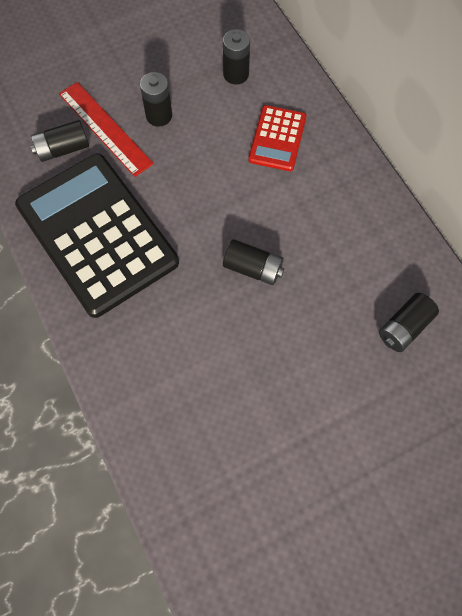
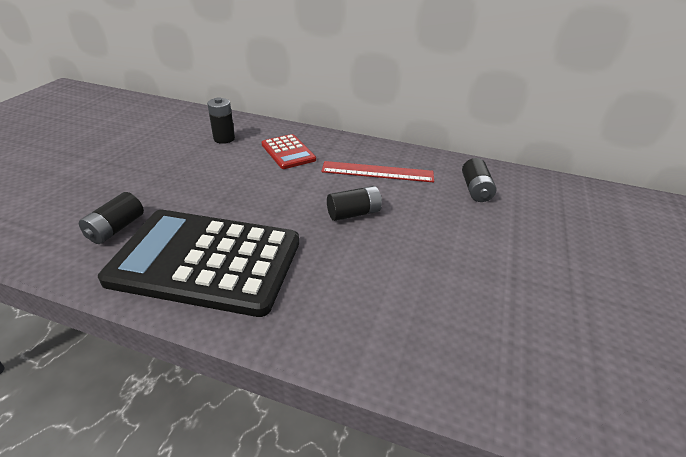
camera: 45 degrees left, 30 degrees down
red ruler [59,82,154,177] -> red ruler moved to [321,161,434,183]
black battery [140,72,172,127] -> none

